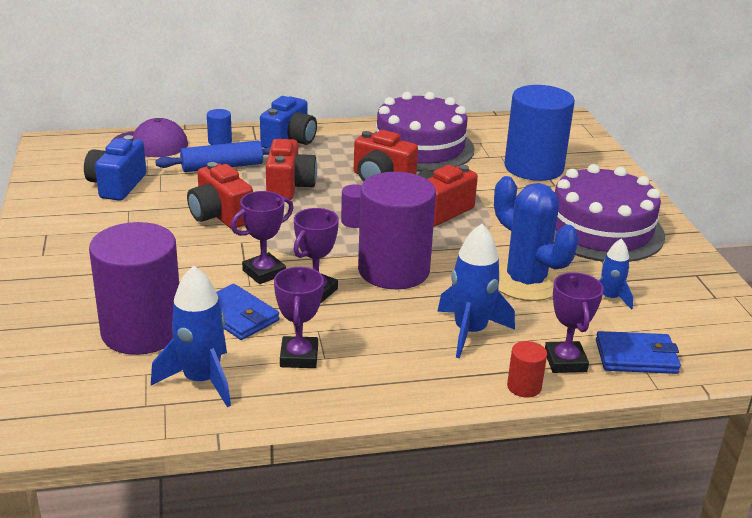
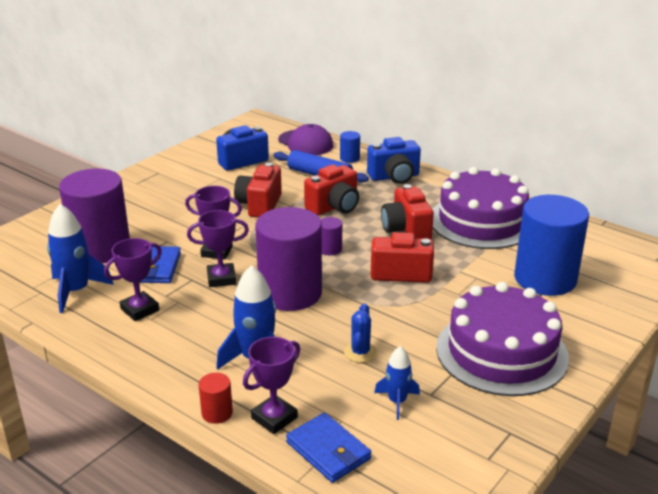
camera: 50 degrees right, 0 degrees up
blue cactus [494,176,579,301] -> blue cactus [344,303,377,363], size x0.48

